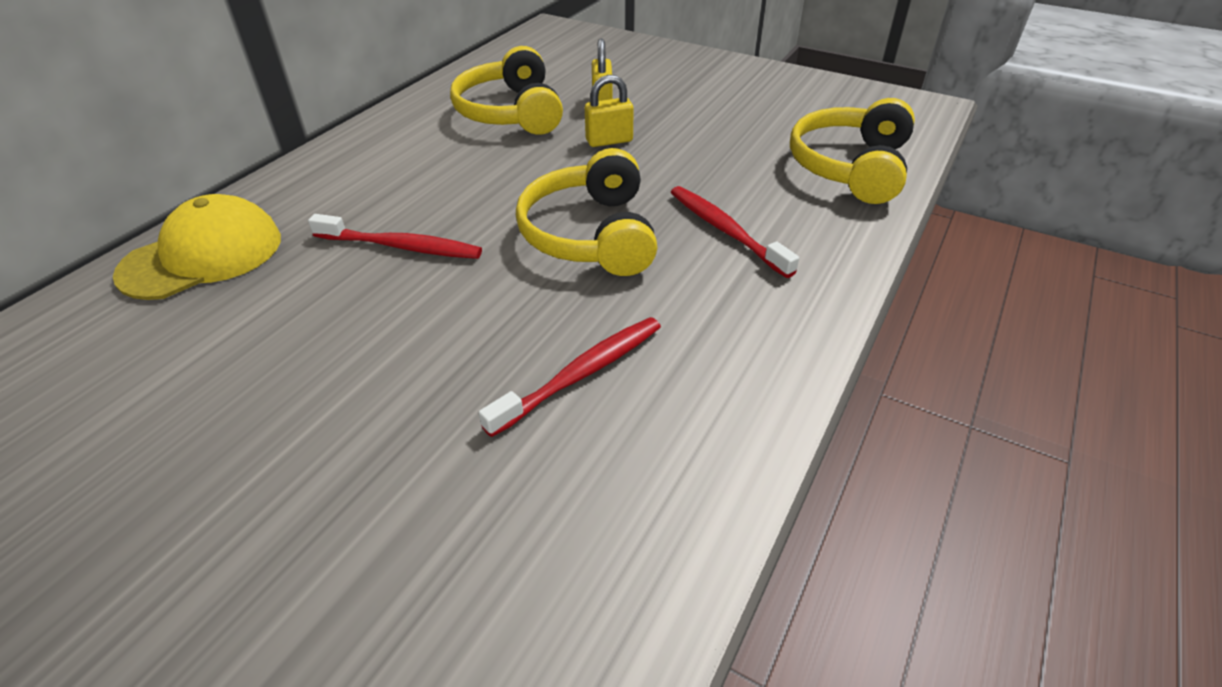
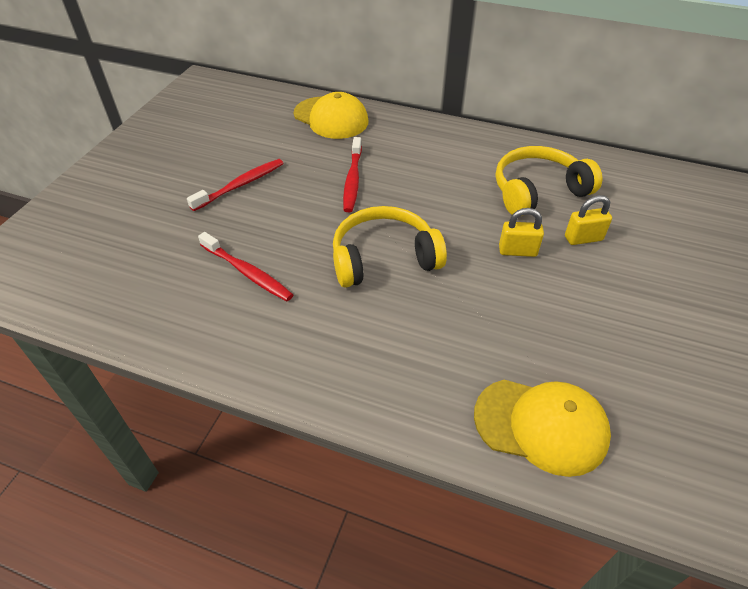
camera: 80 degrees right, 5 degrees up
yellow padlock [585,75,634,147] -> yellow padlock turned 60 degrees counterclockwise [499,208,544,257]
red toothbrush [671,186,799,278] -> red toothbrush moved to [187,159,284,211]
yellow headphones [790,98,915,204] -> yellow cap [474,380,611,477]

